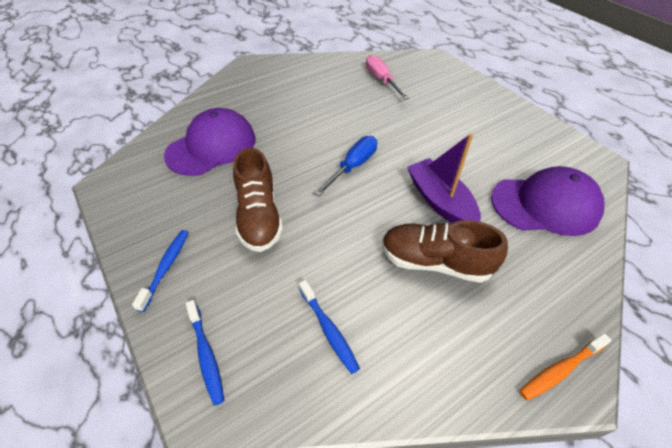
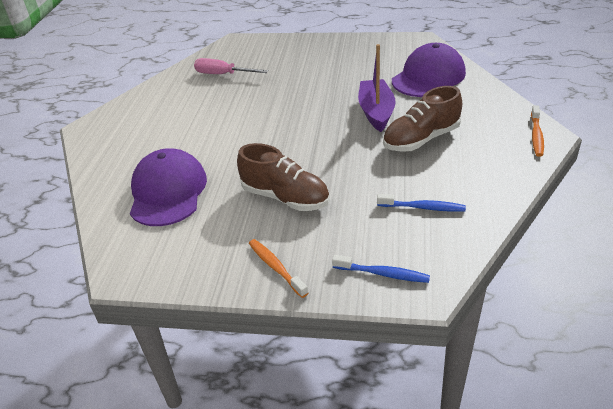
camera: 45 degrees left, 10 degrees down
blue toothbrush [132,230,189,312] -> orange toothbrush [249,239,308,298]
blue screwdriver [314,136,377,196] -> none
purple boat [407,133,481,224] -> purple boat turned 75 degrees clockwise [358,44,395,132]

